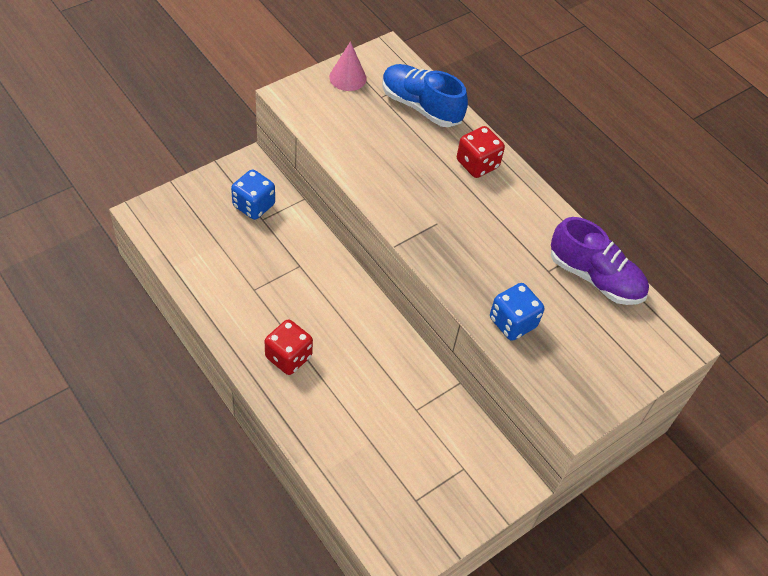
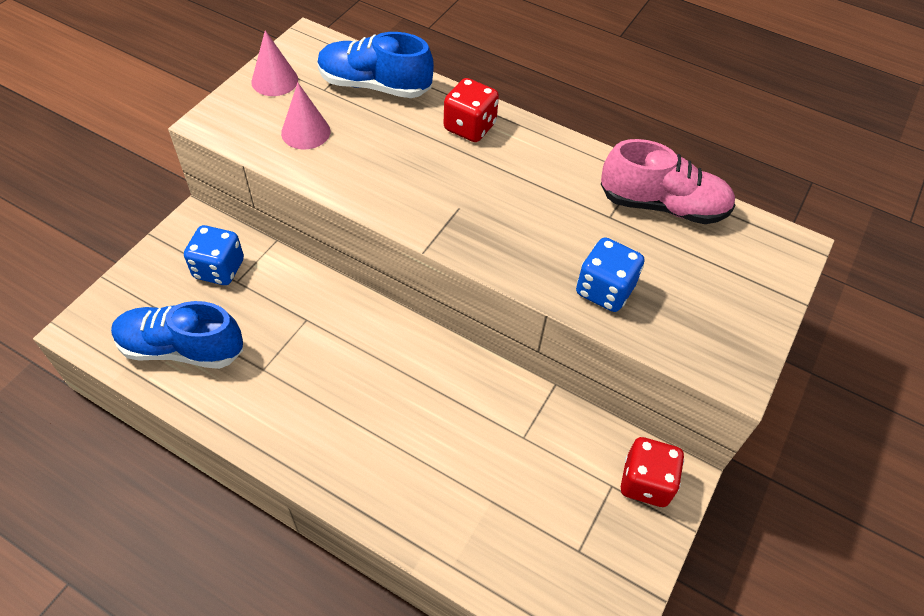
camera: 20 degrees left, 0 degrees up
red dice [265,320,313,375] -> red dice moved to [621,437,684,507]
purple shoe [551,217,649,305] -> pink shoe [601,139,735,224]
none -> blue shoe [111,301,243,369]
none -> pink cone [281,82,331,149]

